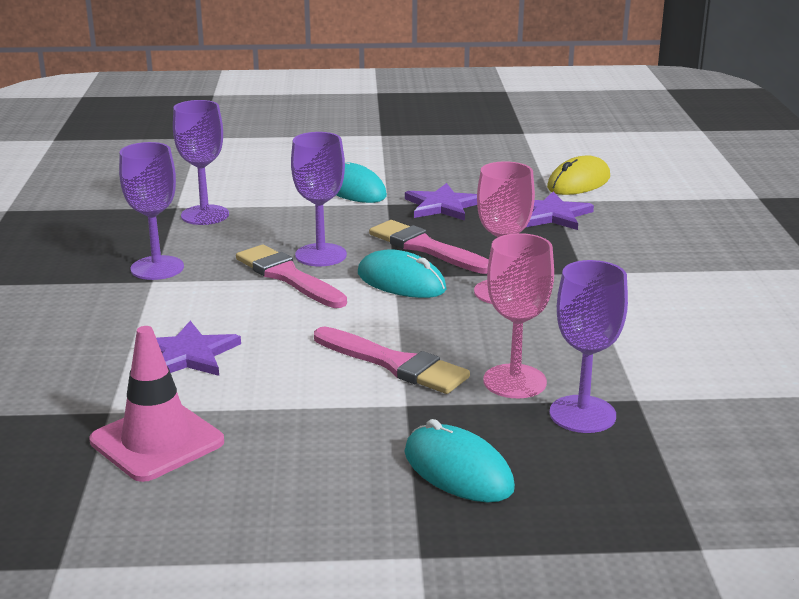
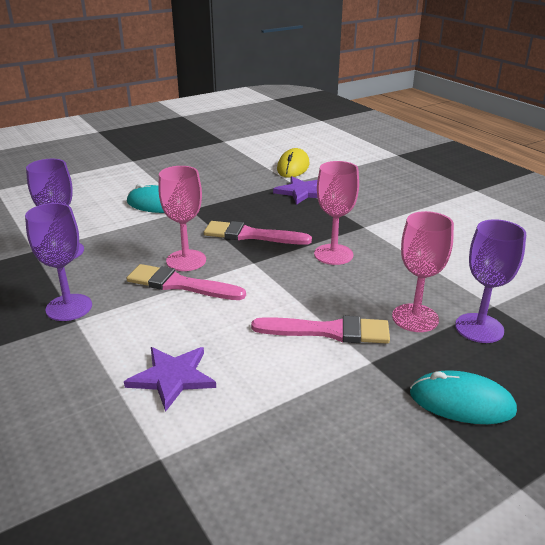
camera: 30 degrees left, 5 degrees up
pink traffic cone [89,326,224,482] -> none
purple goblet [291,132,347,266] -> pink goblet [158,166,206,271]
turquoise mouse [358,249,447,298] -> none
purple star [405,183,477,221] -> none

